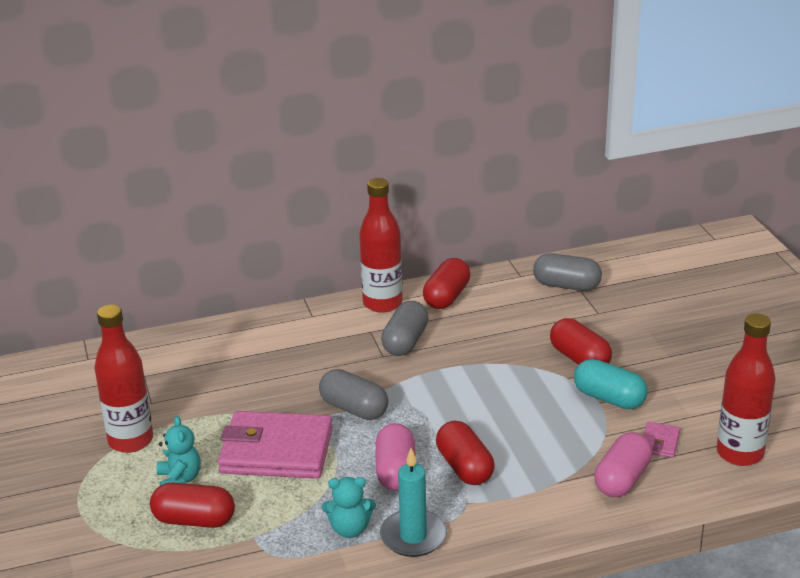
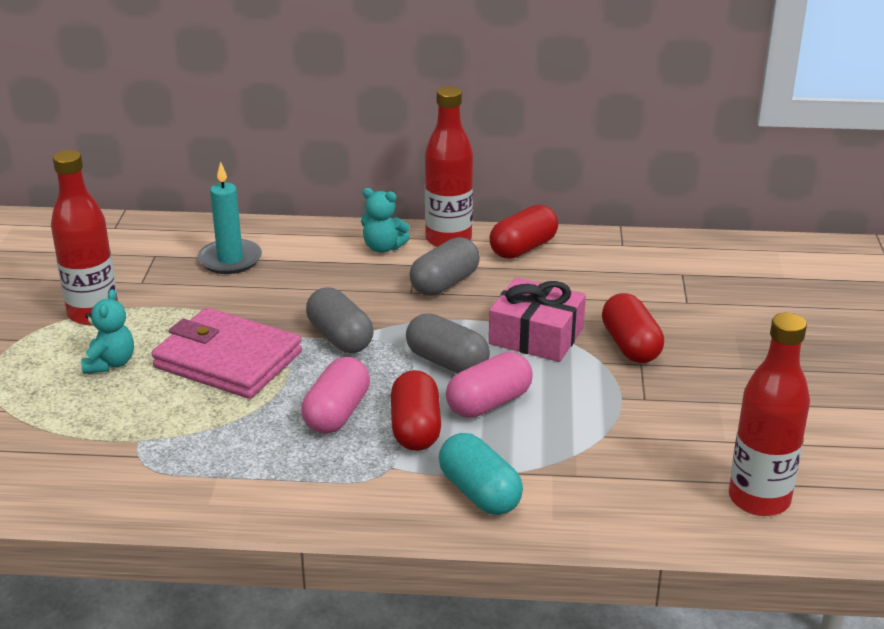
camera: 20 degrees right, 0 degrees up
red capsule [150,483,235,528] -> none
turquoise teddy bear [322,477,376,538] -> turquoise teddy bear moved to [361,188,410,253]
turquoise candle [380,448,447,557] -> turquoise candle moved to [198,161,262,274]
grey capsule [533,253,602,291] -> grey capsule moved to [406,313,490,373]
turquoise capsule [574,359,647,409] -> turquoise capsule moved to [439,433,523,515]
pink capsule [594,432,652,497] -> pink capsule moved to [446,352,533,418]
pink wallet [643,422,680,458] -> none
none -> pink gift [489,277,586,362]

